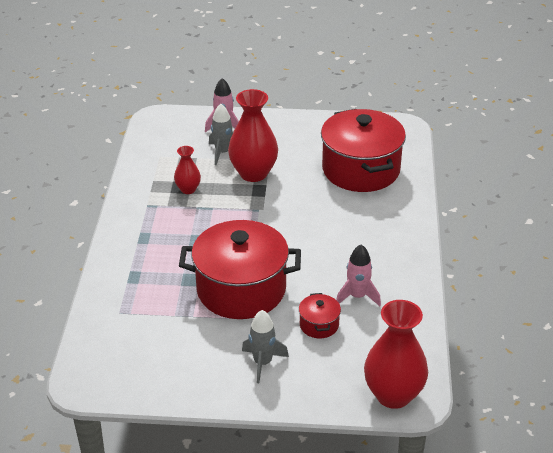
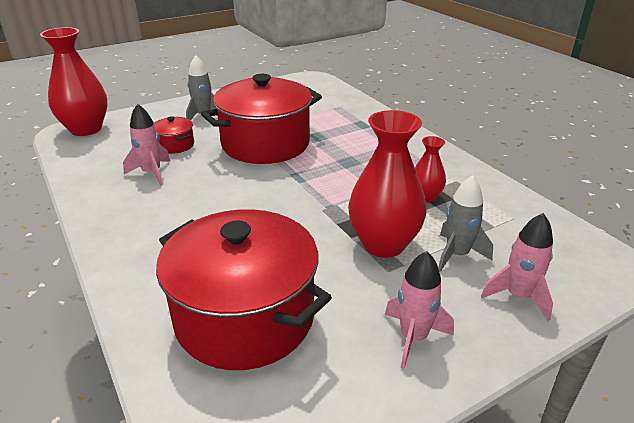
camera: 145 degrees right, 5 degrees down
none -> pink rocket [385,251,454,368]

